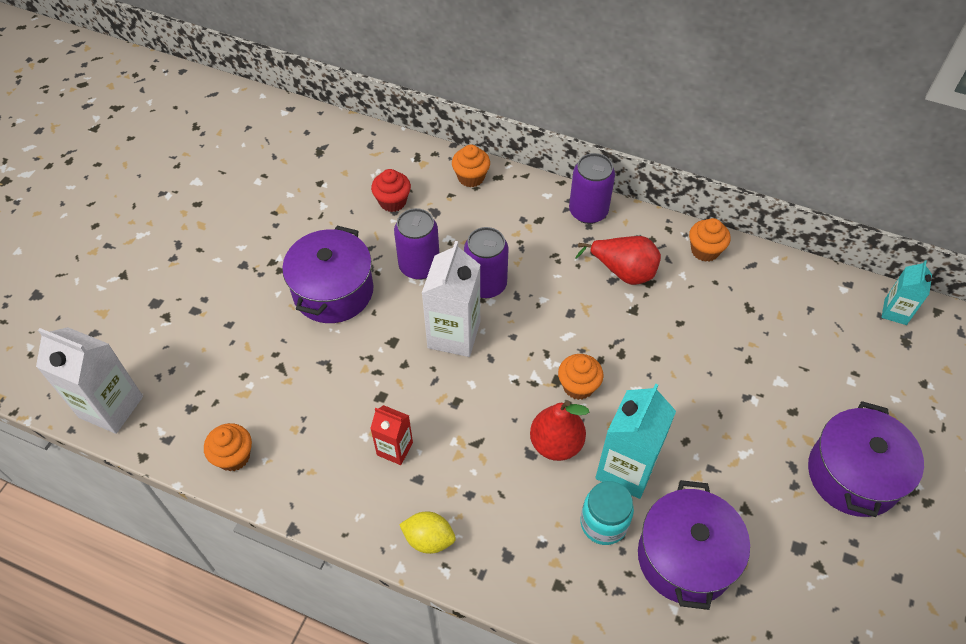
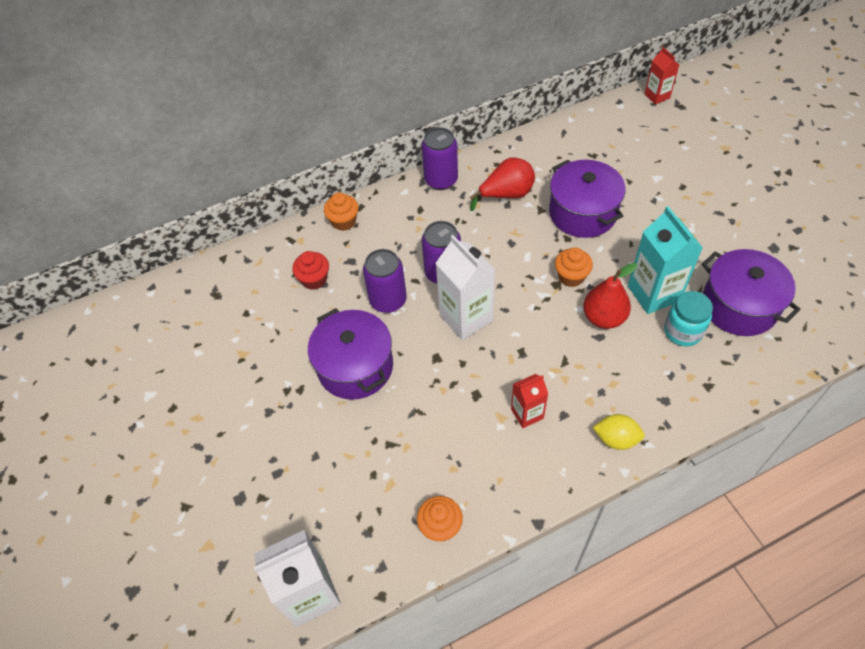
camera: 45 degrees left, 0 degrees up
yellow lemon [399,511,456,554] -> yellow lemon turned 45 degrees clockwise [593,414,645,450]
orange cupcake [689,218,731,262] -> none
purple pot [808,401,924,517] -> purple pot moved to [549,160,625,238]
turquoise carton [882,260,932,325] -> red carton [644,47,679,105]

